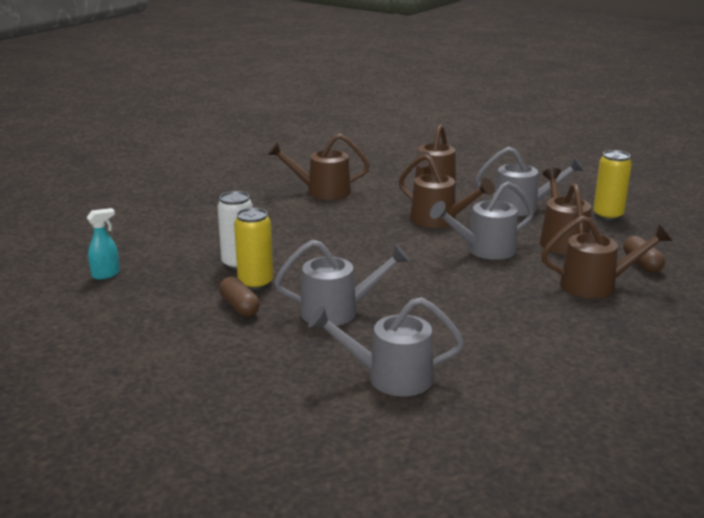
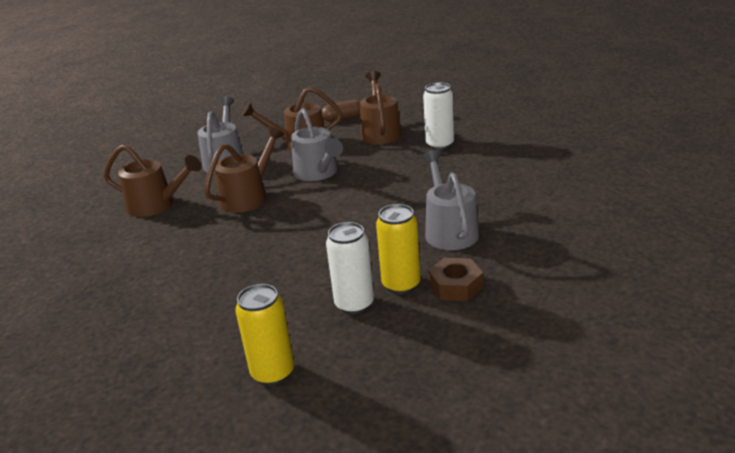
camera: 90 degrees left, 5 degrees up
turquoise spray bottle [86,208,120,280] -> none
brown capsule [219,277,260,317] -> brown nut [428,258,483,301]
brown watering can [267,134,370,200] -> none
grey watering can [308,297,464,396] -> none
yellow can [593,150,632,221] -> yellow can moved to [235,284,294,386]
none -> white can [423,83,454,150]

